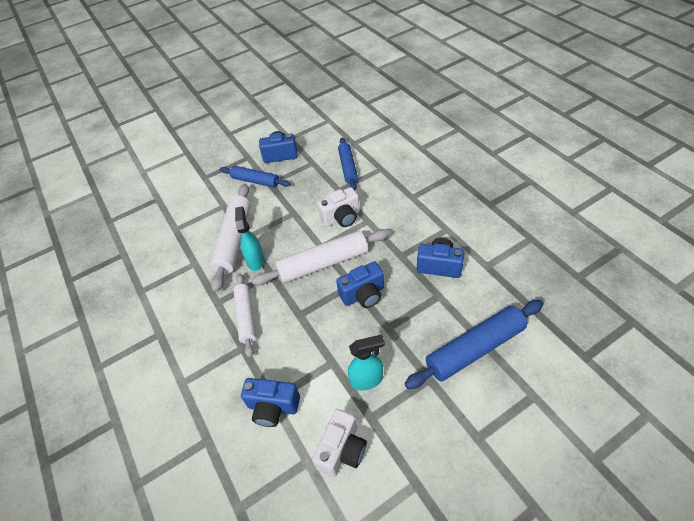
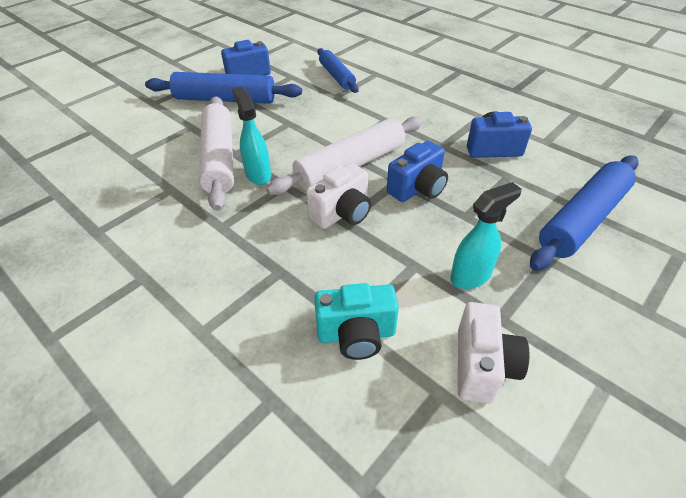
camera: 20 degrees left, 5 degrees down
blue rolling pin [220,166,290,188] -> blue rolling pin [145,72,302,104], size x1.56
white rolling pin [233,273,256,357] -> none
blue camera [241,378,300,427] -> turquoise camera [314,283,399,360]
white camera [317,187,360,227] -> white camera moved to [306,163,371,229]

